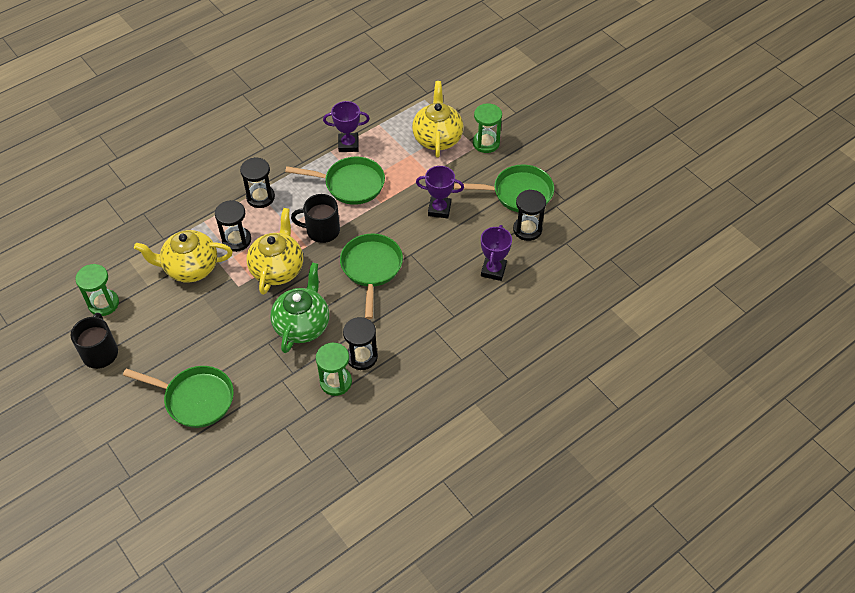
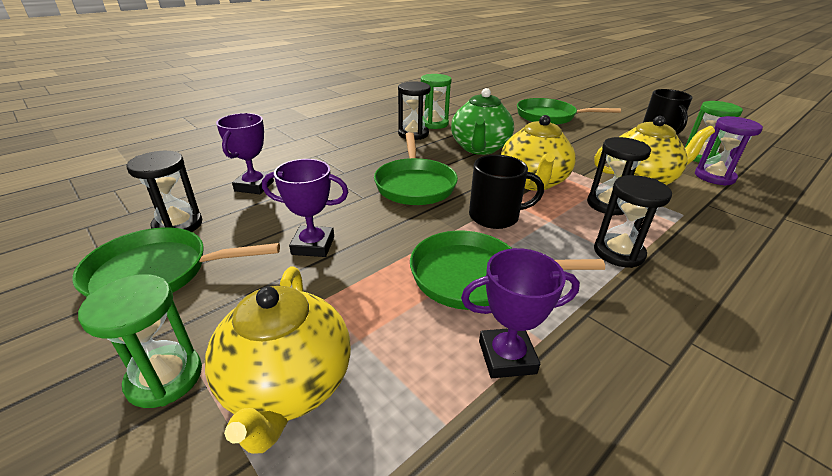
camera: 175 degrees right, 20 degrees down
none -> purple hourglass [695,116,763,186]

